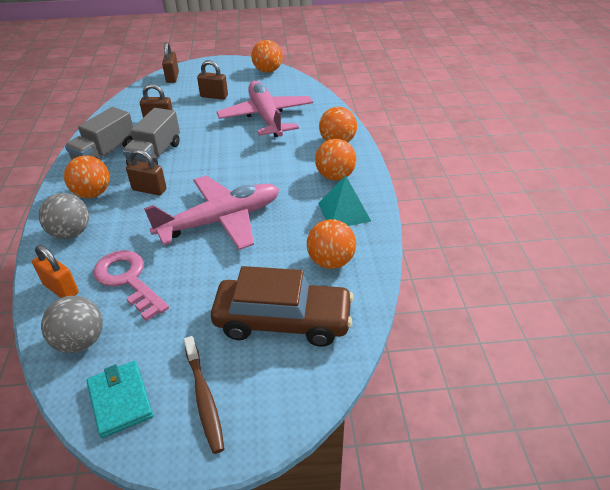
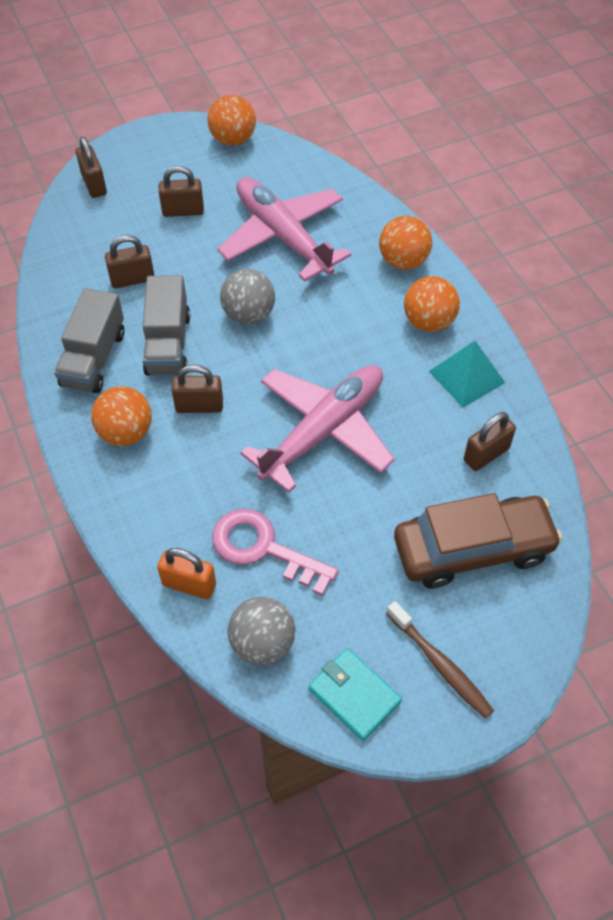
camera: 20 degrees left, 15 degrees up
grey ball [39,193,89,239] -> grey ball moved to [220,269,275,324]
orange ball [307,219,356,269] -> brown padlock [464,412,516,471]

